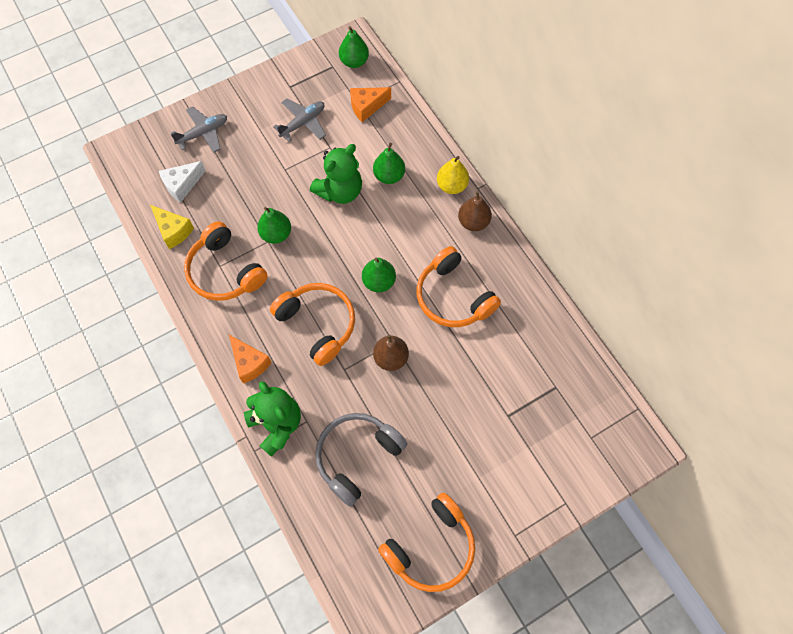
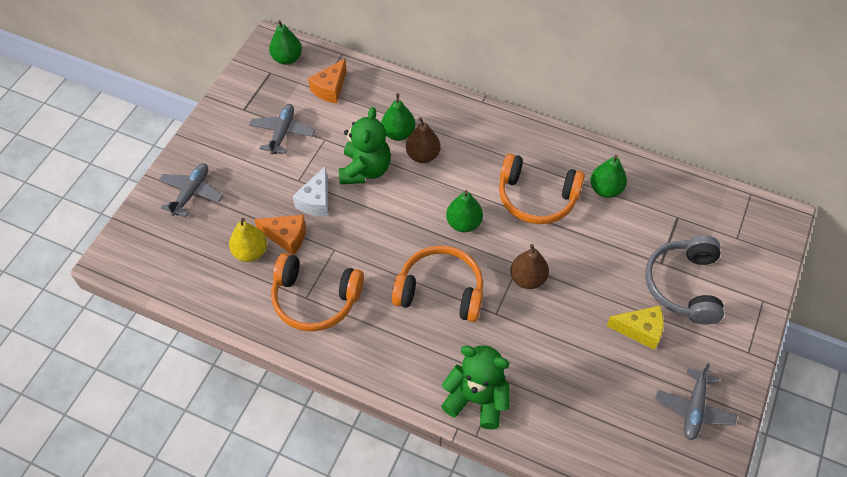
camera: 35 degrees left, 10 degrees down
yellow cheese [150,205,194,249] -> yellow cheese moved to [607,306,663,350]
white cheese [159,161,206,203] -> white cheese moved to [293,166,328,216]
orange cheese [229,335,272,383] -> orange cheese moved to [254,215,306,255]
green pear [257,207,291,244] -> green pear moved to [590,155,627,198]
grey headphones [315,413,407,507] -> grey headphones moved to [645,236,724,325]
orange headphones [378,493,475,592] -> grey plane [656,363,737,440]
yellow pear [437,156,469,194] -> yellow pear moved to [229,218,267,262]
brown pear [458,191,492,231] -> brown pear moved to [406,117,441,163]

